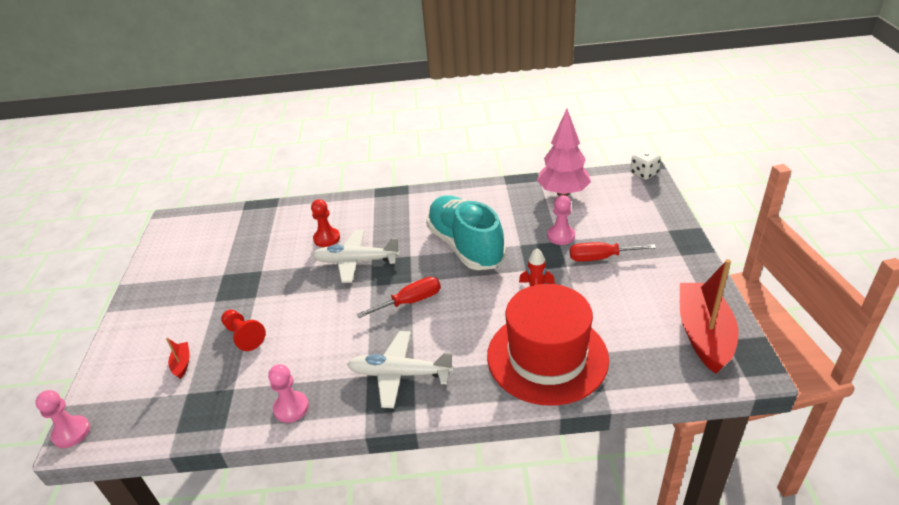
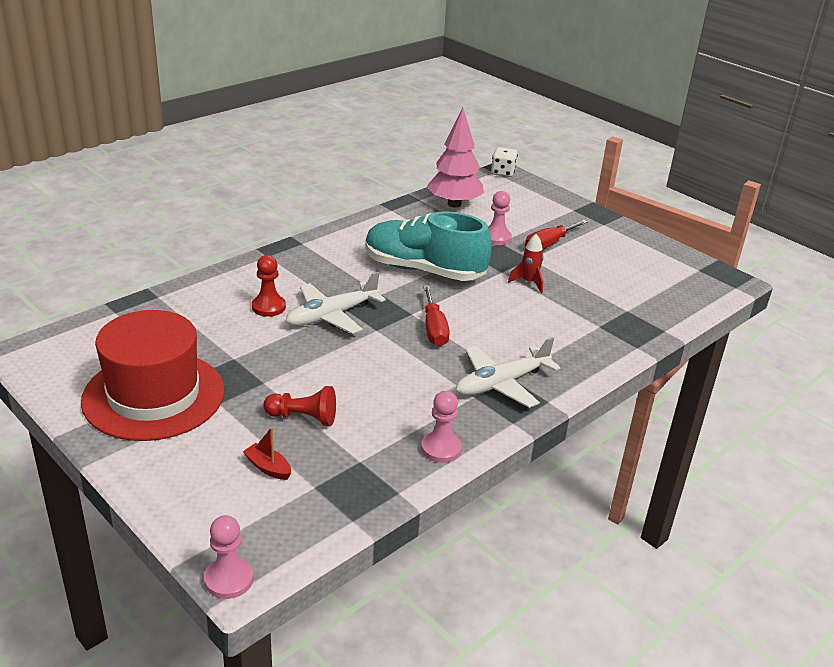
camera: 45 degrees left, 5 degrees down
red screwdriver [356,277,441,318] -> red screwdriver turned 150 degrees clockwise [423,285,450,346]
red hat [487,284,609,406] -> red hat moved to [81,310,225,441]
red boat [680,259,739,374] -> none

